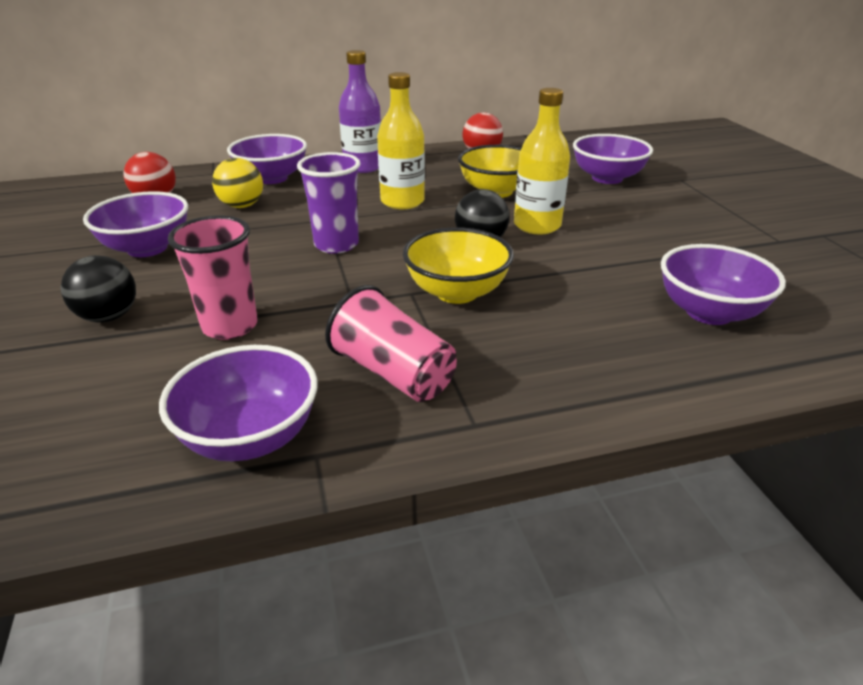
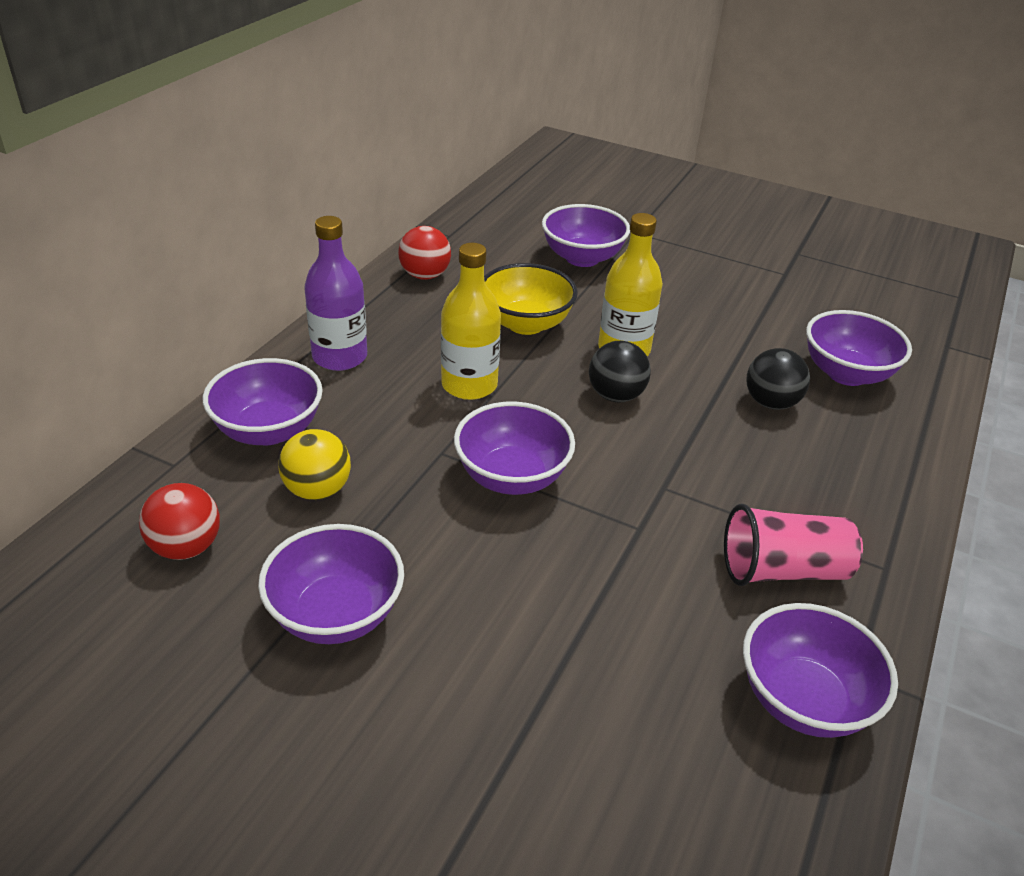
camera: 50 degrees left, 5 degrees up
black ball [61,255,136,322] -> black ball moved to [746,348,810,410]
pink cup [168,215,258,340] -> none
purple cup [297,152,361,254] -> purple bowl [454,401,575,495]
yellow bowl [403,227,514,304] -> none

